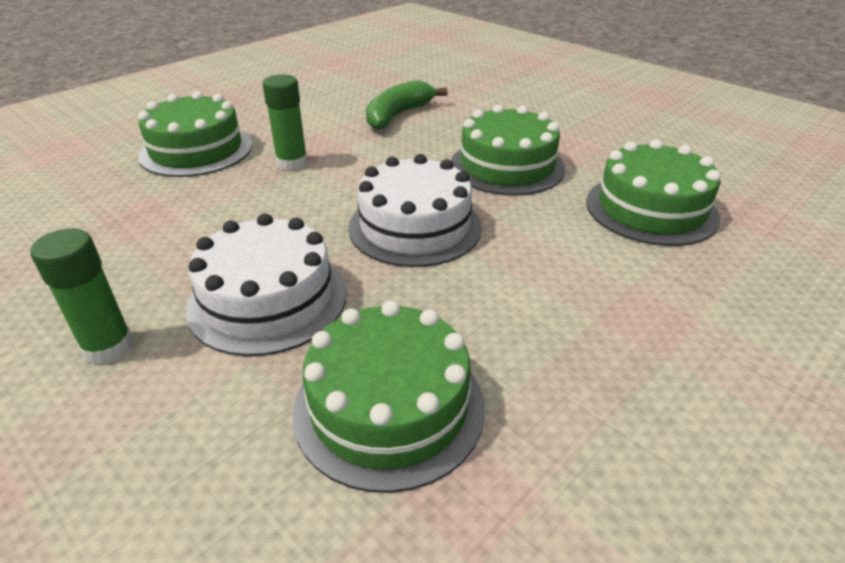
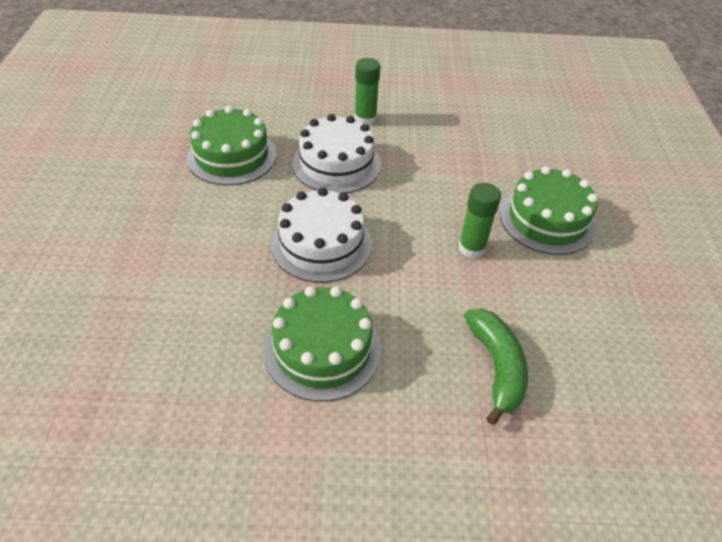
camera: 135 degrees right, 10 degrees up
green cake [586,140,721,246] -> none

